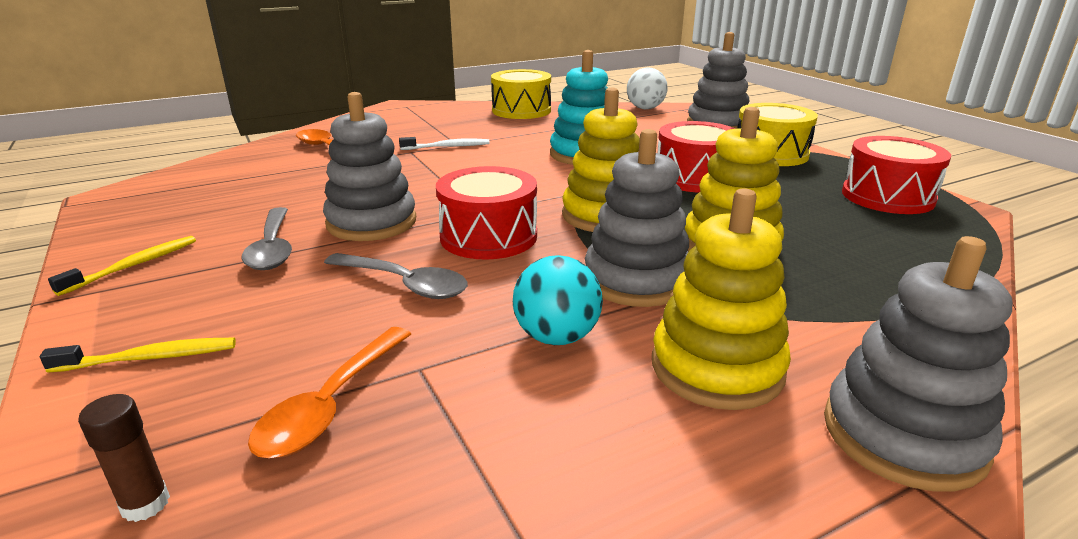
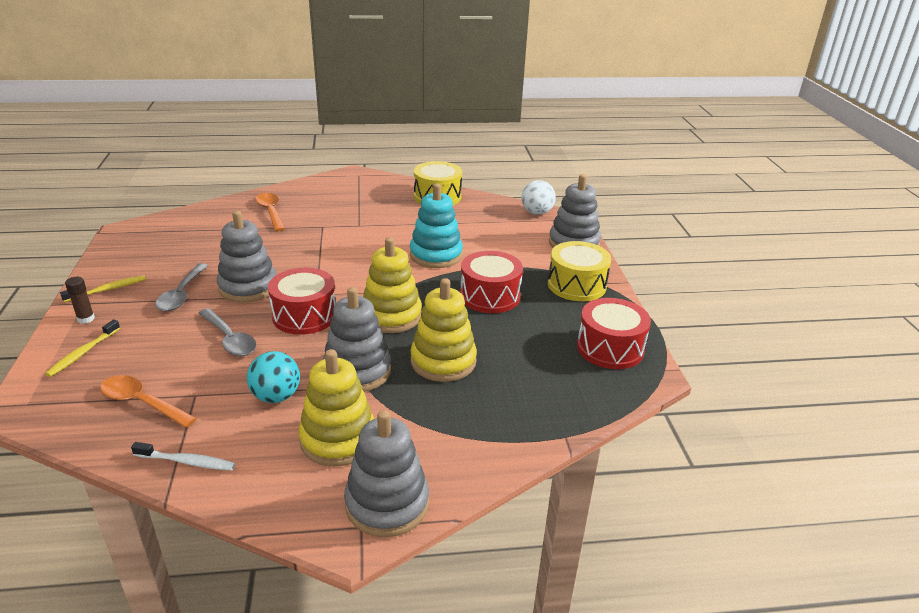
camera: 20 degrees right, 5 degrees up
yellow toothbrush [40,338,236,373] -> yellow toothbrush turned 105 degrees clockwise [45,320,120,377]
brown glue stick [78,394,170,522] -> brown glue stick moved to [65,277,95,324]
orange spoon [248,327,411,458] -> orange spoon turned 75 degrees clockwise [100,375,197,428]
white toothbrush [399,137,490,150] -> white toothbrush moved to [131,442,236,471]

